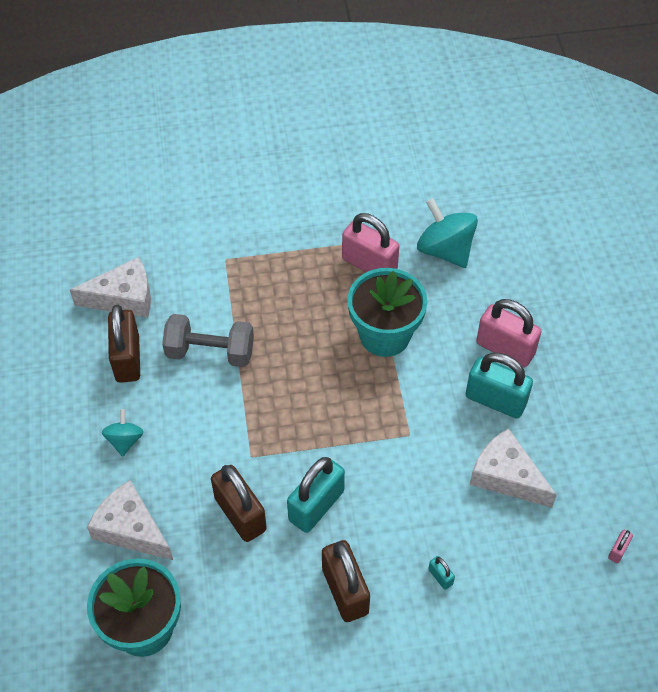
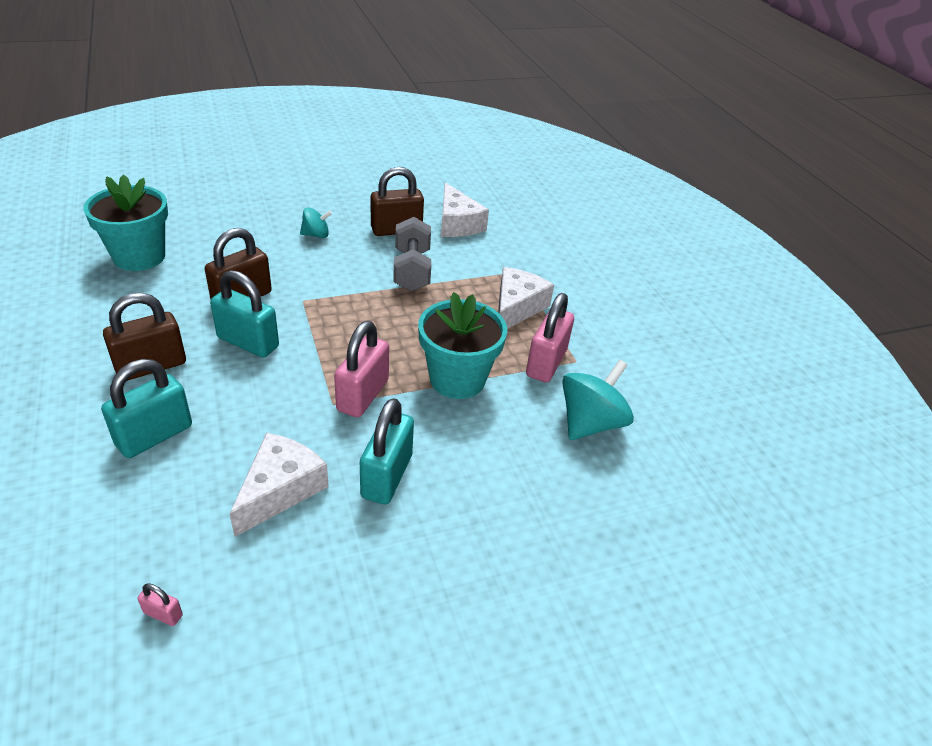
camera: 75 degrees right, 15 degrees down
white cheese [87,480,173,560] -> white cheese moved to [498,267,554,329]
turquoise padlock [428,556,455,590] -> turquoise padlock [101,359,192,458], size x2.32
pink padlock [476,299,542,367] -> pink padlock moved to [334,321,389,418]

